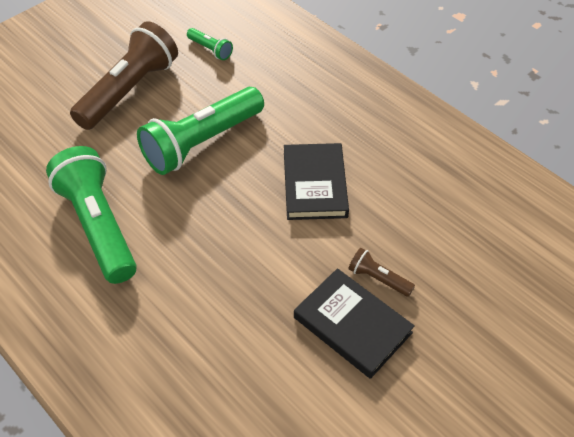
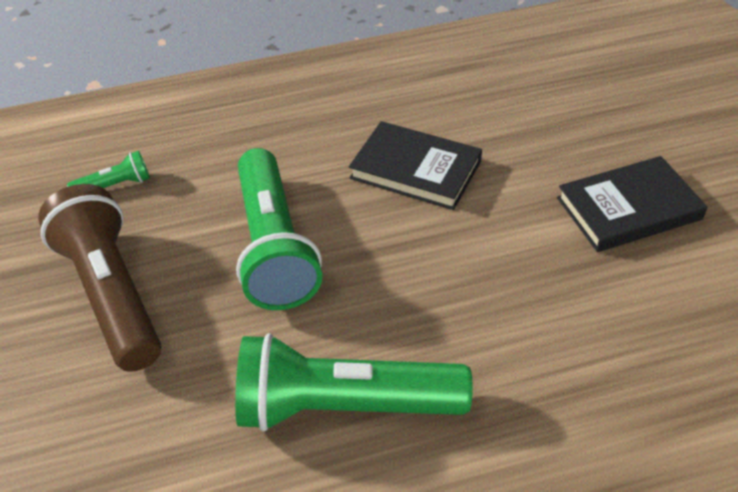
camera: 60 degrees left, 5 degrees down
brown flashlight [348,248,415,297] -> none

